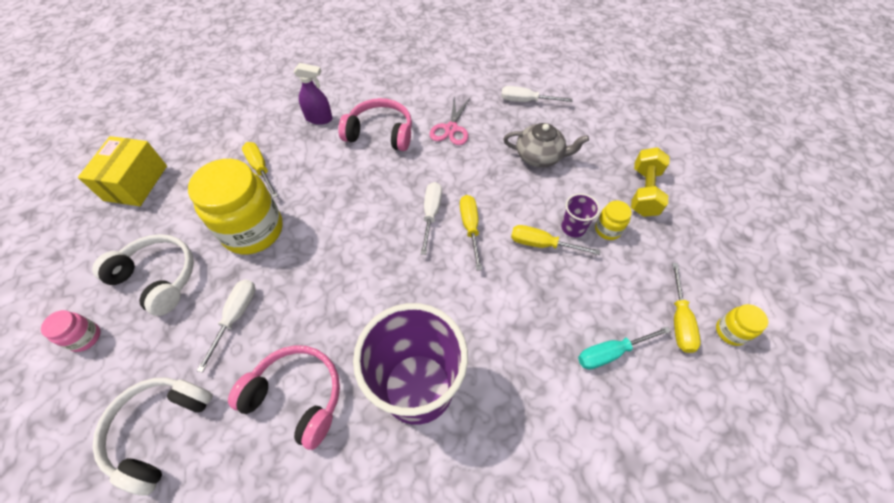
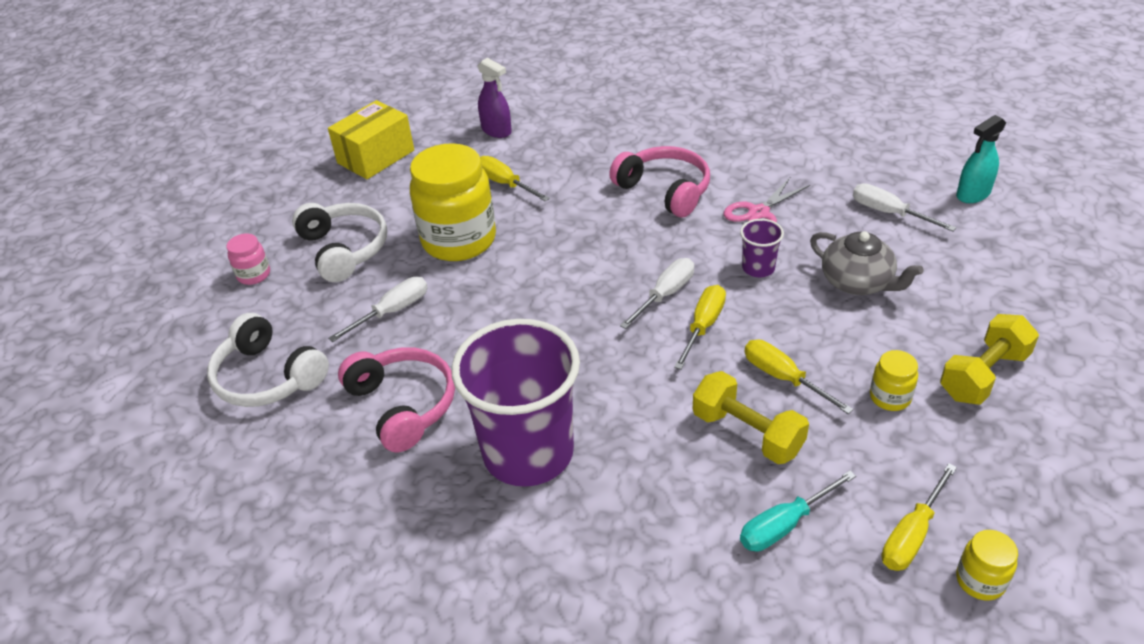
camera: 35 degrees right, 15 degrees down
white headphones [93,377,213,496] -> white headphones turned 105 degrees counterclockwise [207,313,329,407]
yellow screwdriver [242,142,278,198] -> yellow screwdriver turned 45 degrees counterclockwise [480,156,550,202]
purple spray bottle [293,63,333,125] -> purple spray bottle moved to [477,58,512,138]
purple cup [561,193,600,237] -> purple cup moved to [740,219,784,277]
turquoise screwdriver [578,326,671,370] -> turquoise screwdriver turned 45 degrees counterclockwise [740,471,856,552]
none -> yellow dumbbell [693,371,809,464]
none -> turquoise spray bottle [956,115,1006,203]

